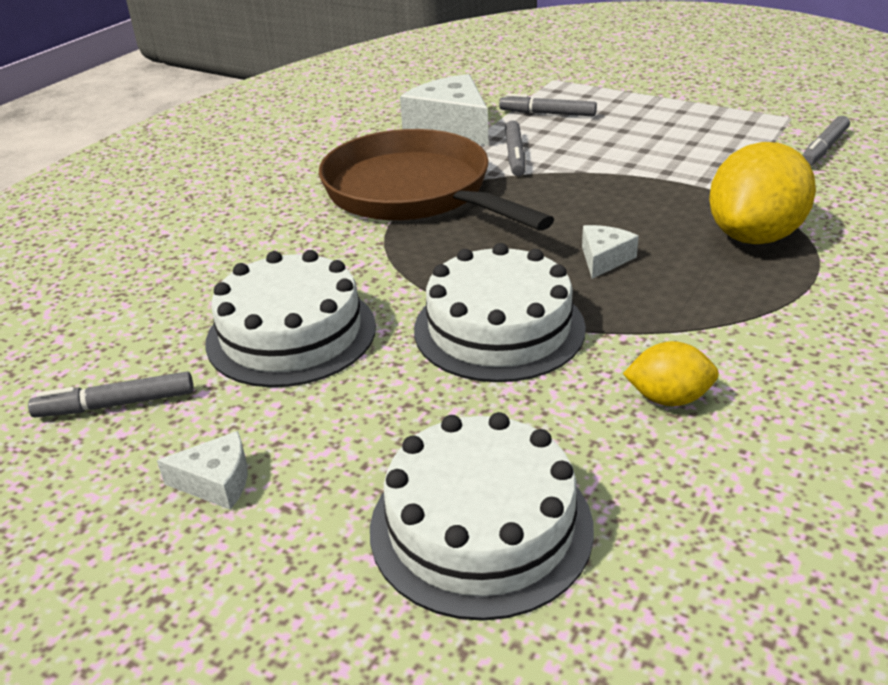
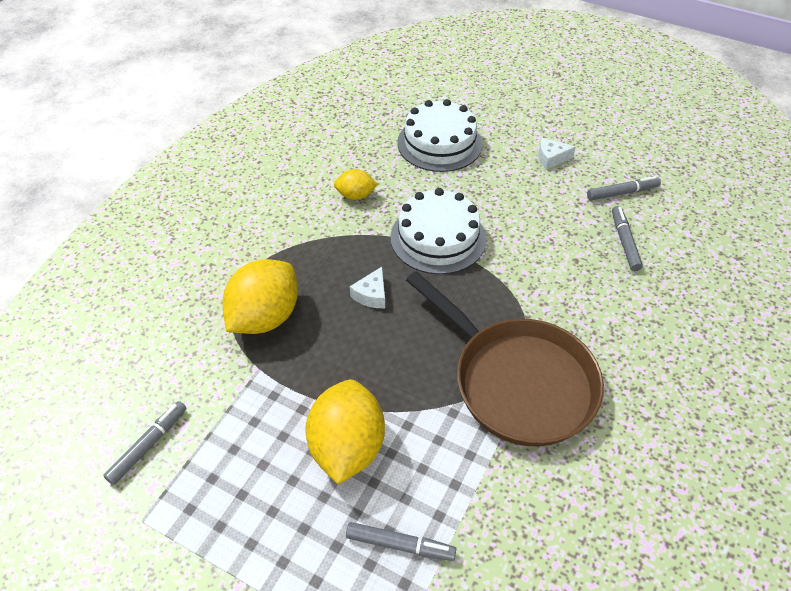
camera: 175 degrees right, 15 degrees up
white cake [205,250,376,387] -> none
white cheese [400,74,488,146] -> none
grey marker [505,120,526,176] -> grey marker moved to [612,206,643,271]
none -> yellow lemon [305,380,385,484]

